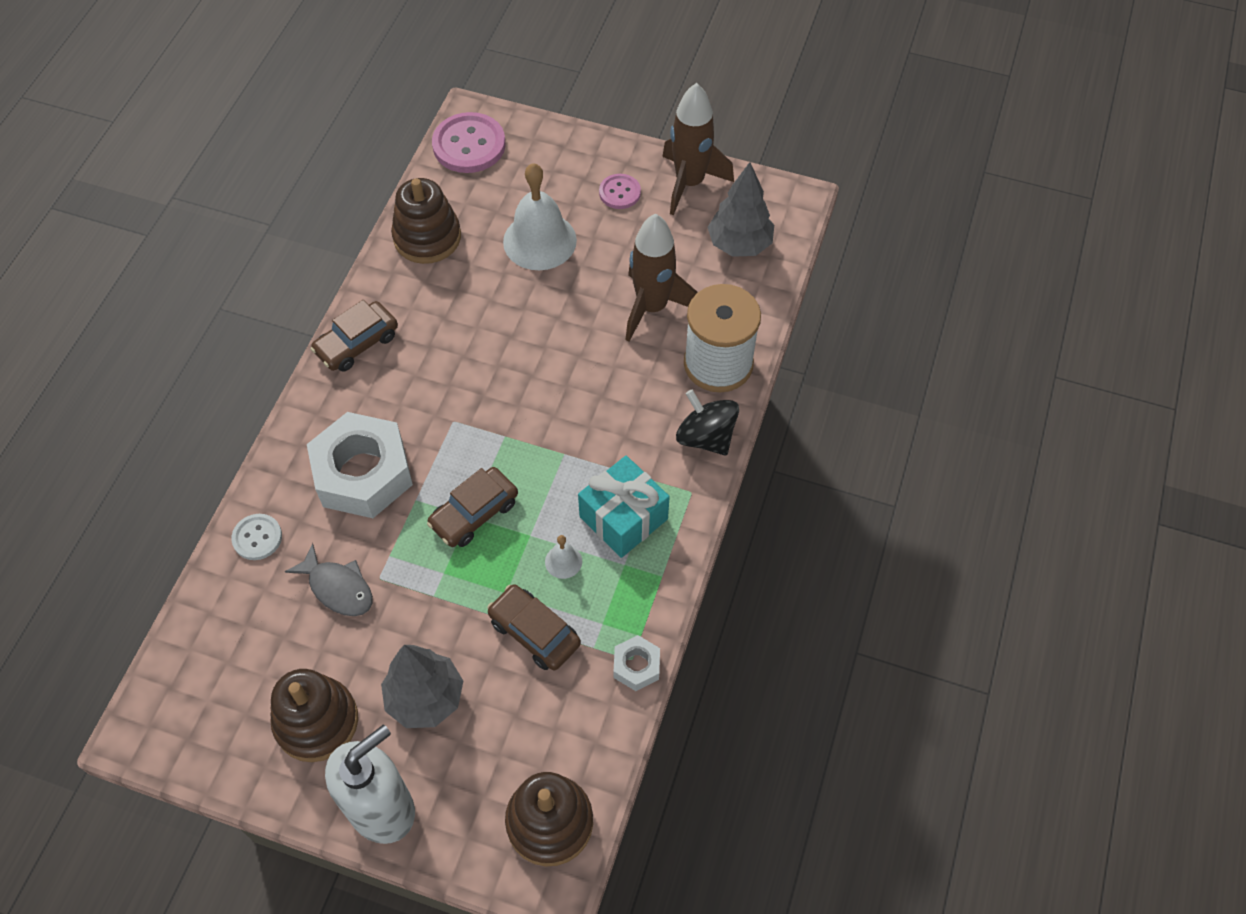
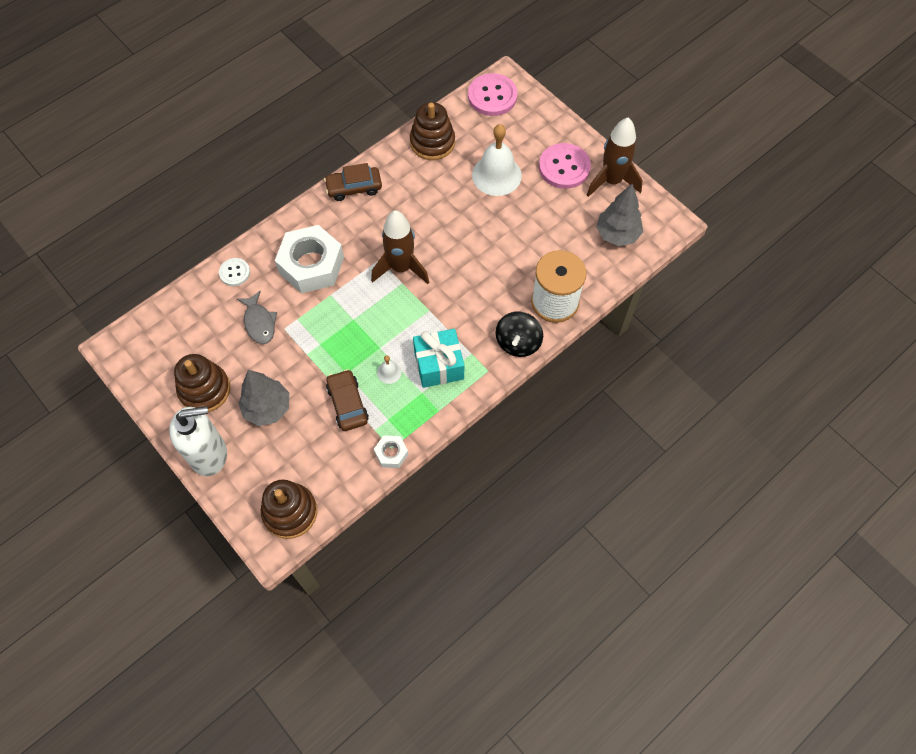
camera: 30 degrees right, 5 degrees up
brown car [427,467,518,547] -> none
pink button [599,174,641,209] -> pink button [539,143,591,189], size x1.78
brown rocket [626,214,698,341] -> brown rocket moved to [371,210,429,284]
black spinning top [676,390,739,455] -> black spinning top turned 150 degrees counterclockwise [495,311,543,357]

